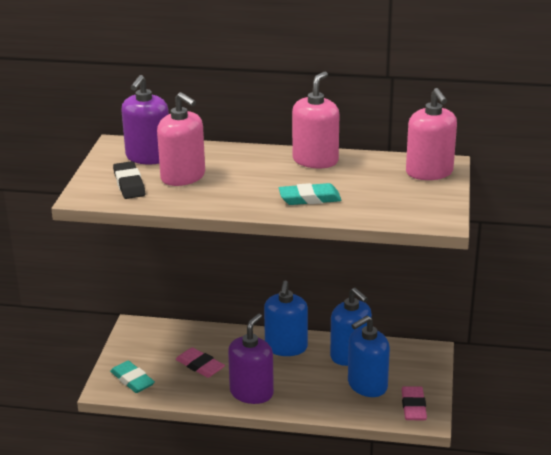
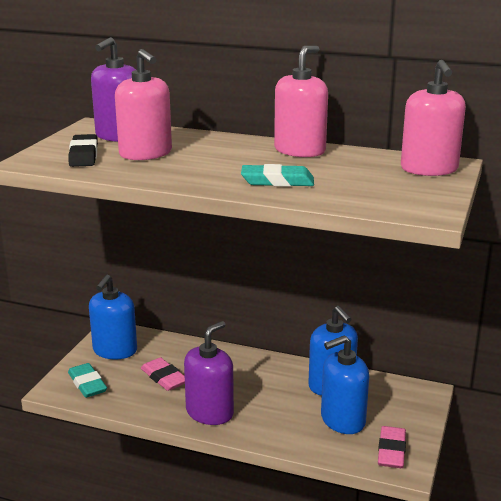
camera: 10 degrees right, 5 degrees down
blue soap dispenser [264,280,308,356] -> blue soap dispenser moved to [89,275,137,359]

